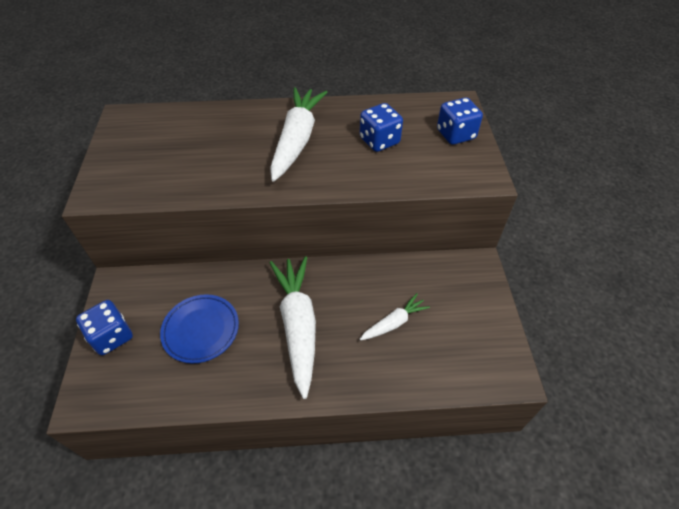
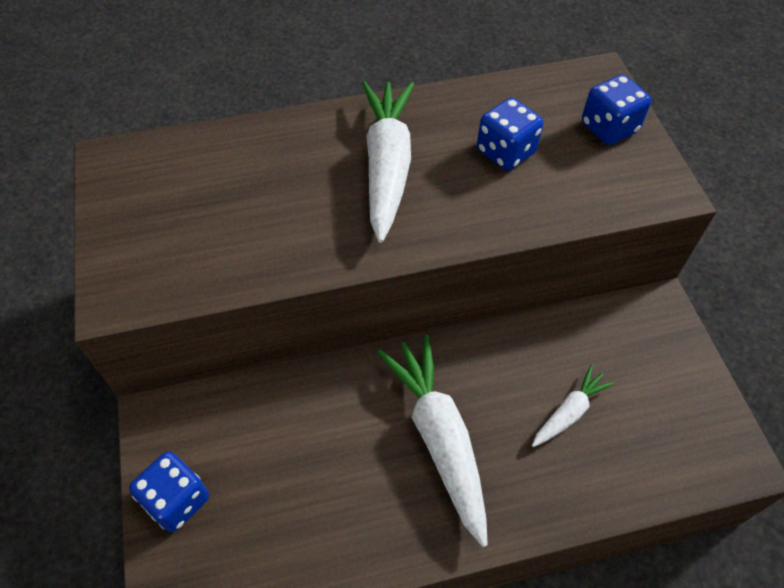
camera: 10 degrees left, 5 degrees up
blue plate [160,294,239,363] -> none

